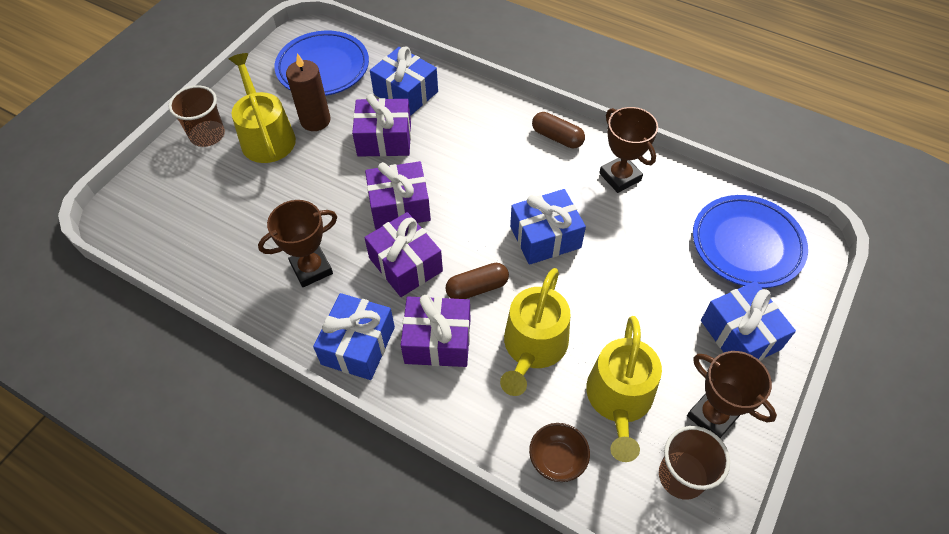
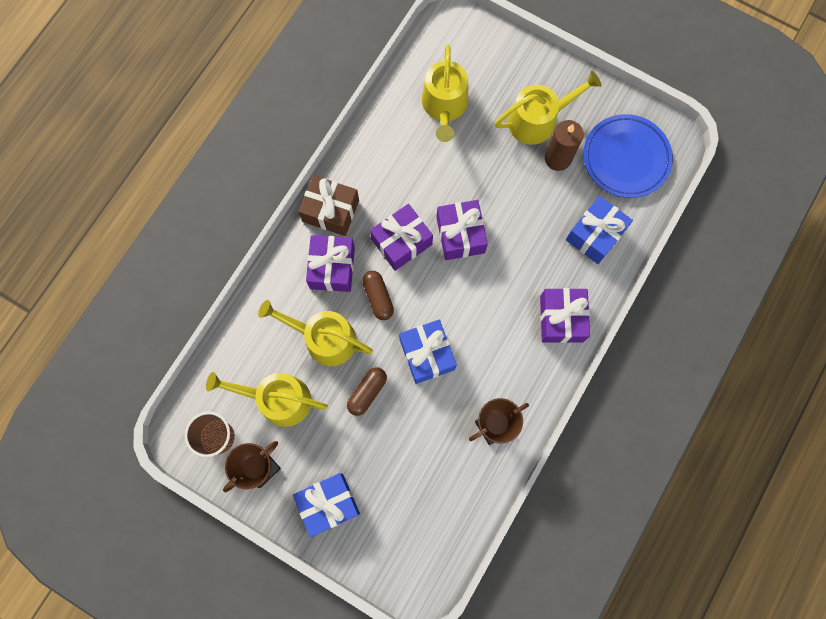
camera: 90 degrees right, 20 degrees up
brown cup [169,85,225,147] -> none
brown trophy [258,200,337,287] -> none
blue gift [313,293,395,380] -> brown gift [298,175,359,236]
purple gift [352,94,411,157] -> purple gift moved to [540,288,590,343]
brown bowl [529,423,590,482] -> none
brown capsule [532,112,585,148] -> brown capsule moved to [347,367,387,416]
blue plate [693,195,808,288] -> none
none -> yellow watering can [422,45,468,142]

